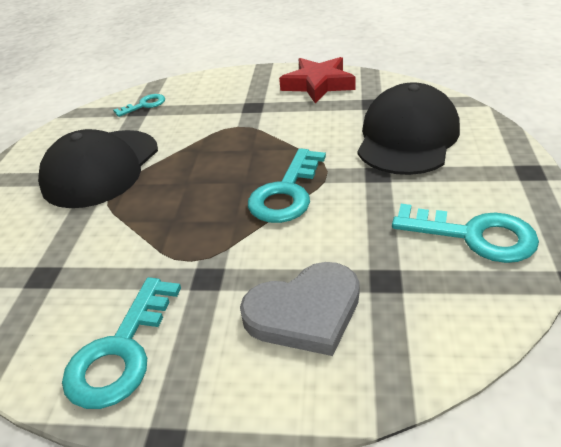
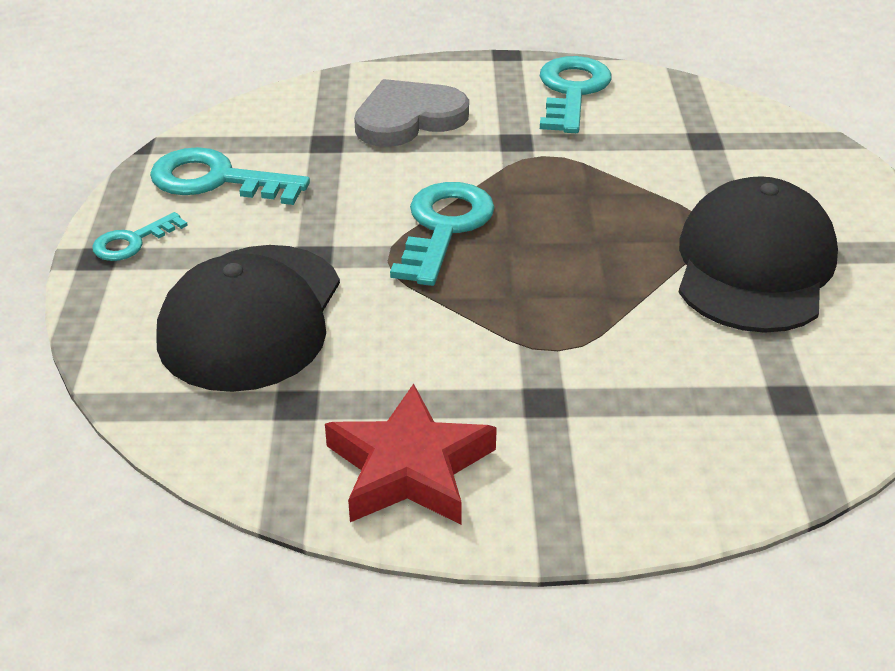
camera: 170 degrees right, 0 degrees up
turquoise key [113,94,165,117] -> turquoise key moved to [92,212,188,261]

